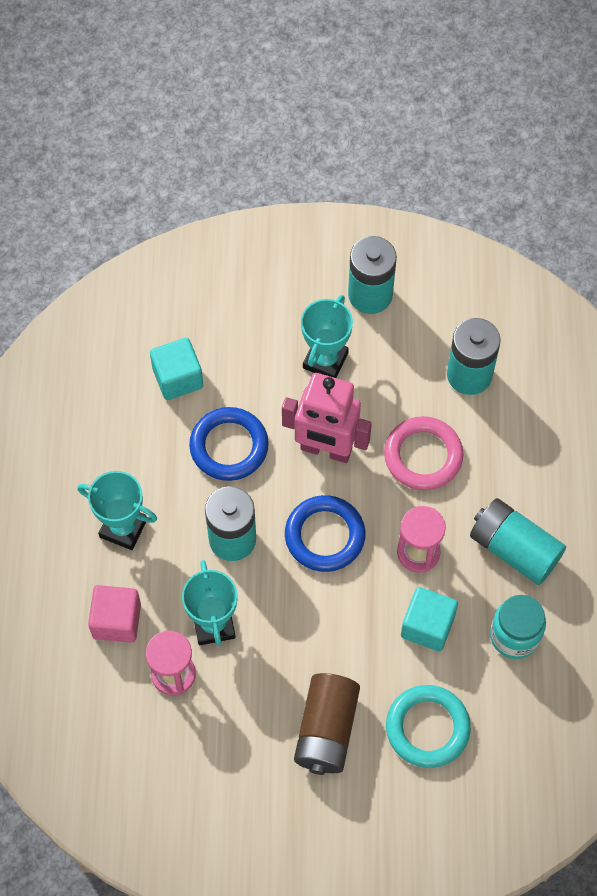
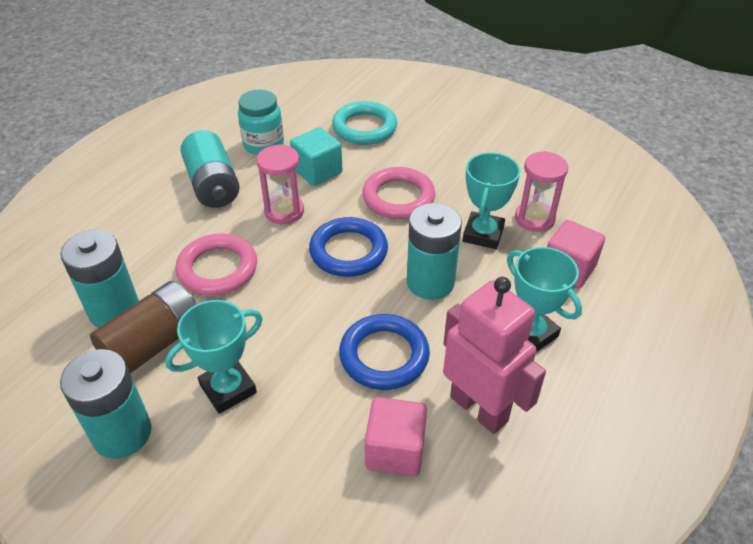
camera: 150 degrees left, 20 degrees down
turquoise cube [150,338,203,400] -> pink cube [365,397,427,476]
pink robot [282,373,372,463] -> pink robot moved to [443,277,546,434]
brown battery [294,673,360,775] -> brown battery moved to [90,281,196,373]
none -> pink ring [362,167,435,219]

